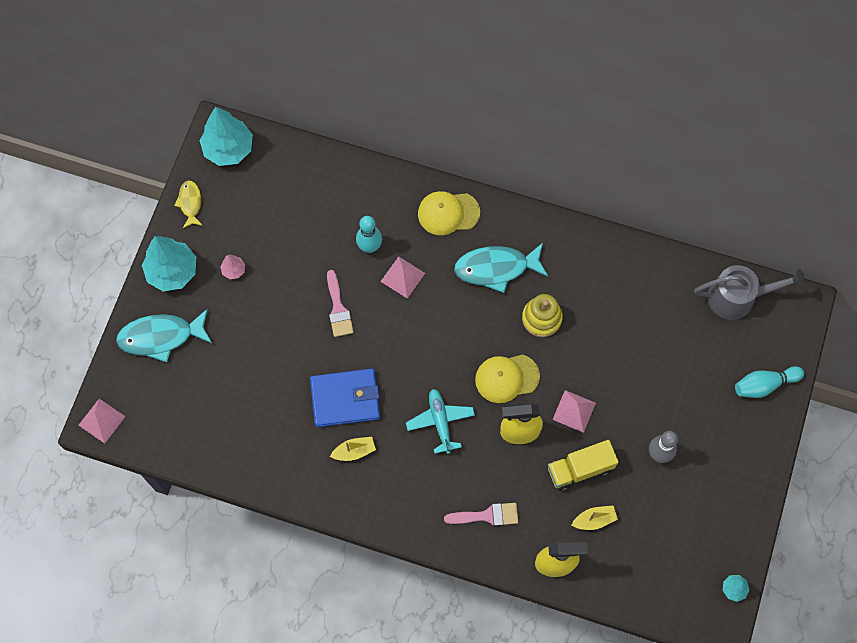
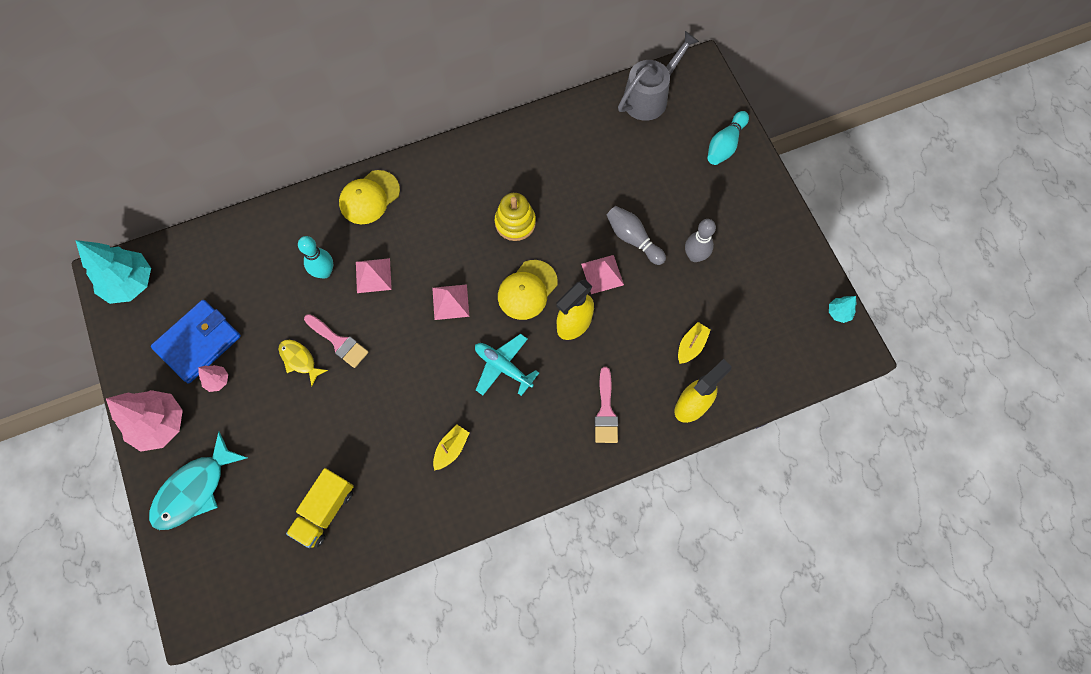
camera: 40 degrees left, 0 degrees up
pink pyramid [79,399,126,443] -> pink pyramid moved to [432,284,469,320]
turquoise tree [142,236,196,291] -> pink tree [106,390,183,452]
yellow fish [174,180,203,228] -> yellow fish moved to [279,340,328,386]
blue wallet [310,369,380,427] -> blue wallet moved to [151,300,241,383]
pink brush [444,503,518,526] -> pink brush turned 135 degrees clockwise [594,367,618,443]
turquoise fish [454,243,549,293] -> none
yellow truck [548,440,618,491] -> yellow truck moved to [286,468,354,548]
none -> grey bowling pin [607,206,666,265]

